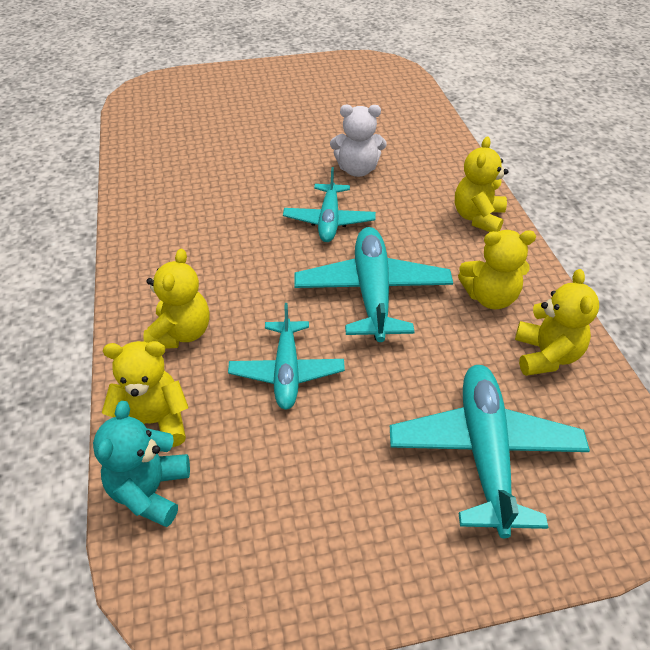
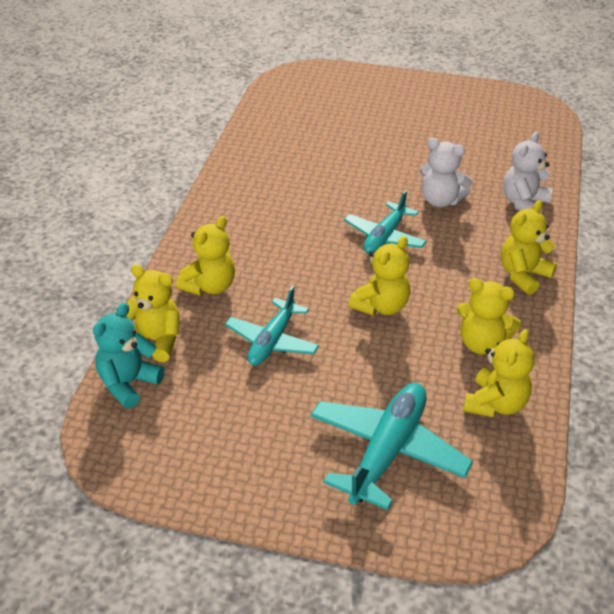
camera: 25 degrees right, 5 degrees down
turquoise plane [294,227,453,342] -> yellow teddy bear [349,236,410,316]
none -> white teddy bear [503,132,553,213]

